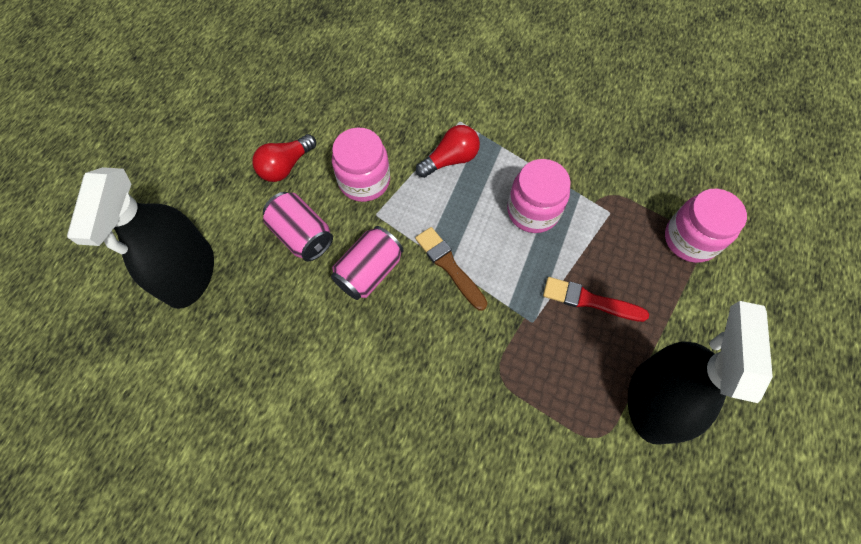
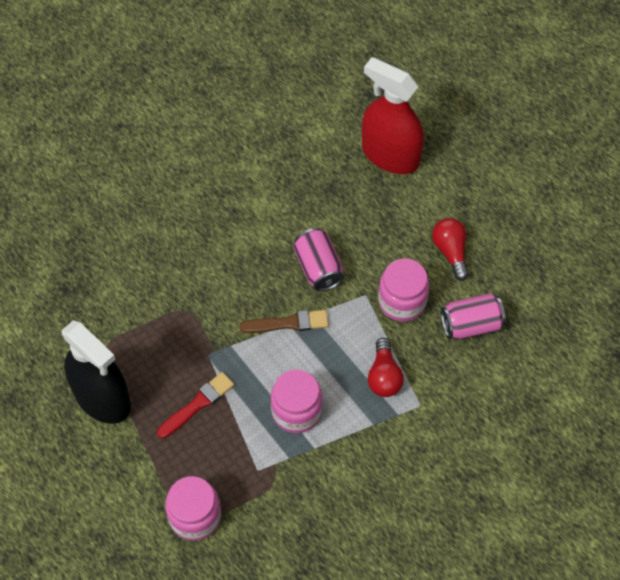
camera: 120 degrees right, 5 degrees down
black spray bottle [67,167,214,309] -> red spray bottle [362,57,424,174]
pink can [263,192,333,261] -> pink can moved to [441,293,506,340]

